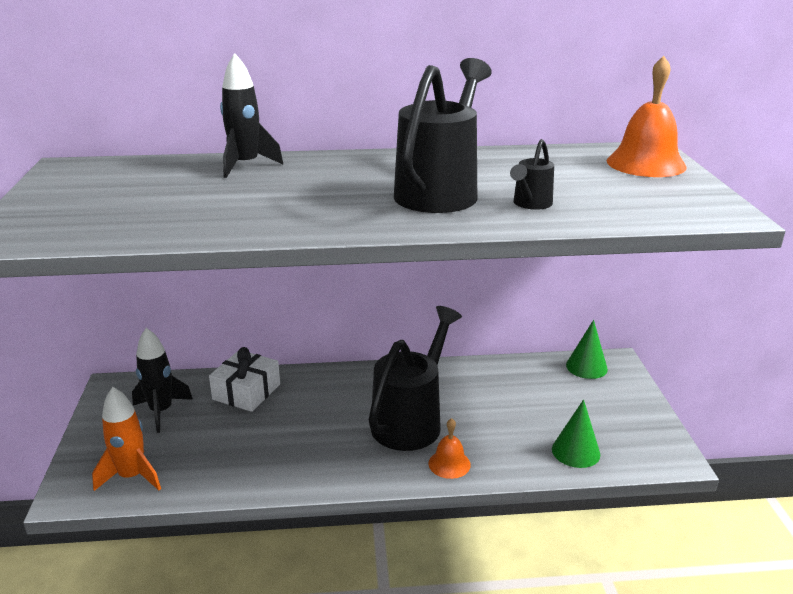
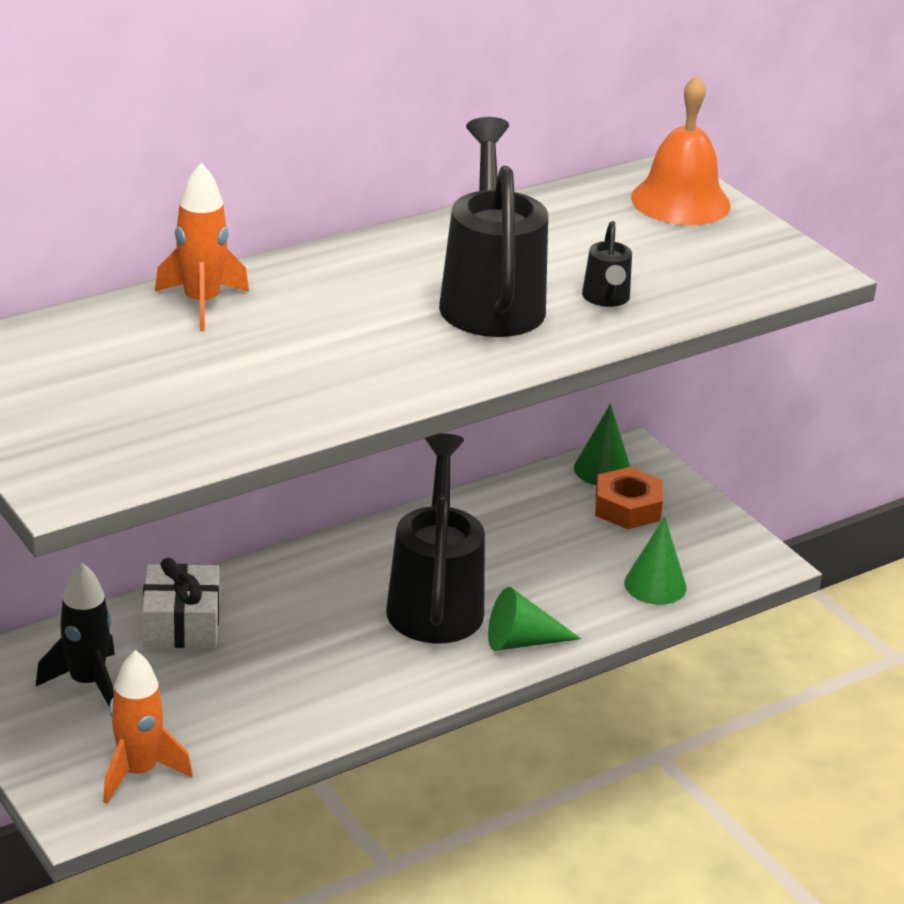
camera: 30 degrees left, 5 degrees up
black rocket [220,53,283,178] -> orange rocket [155,163,249,331]
orange bell [429,418,471,479] -> green cone [488,587,581,651]
none -> orange nut [595,467,663,529]

